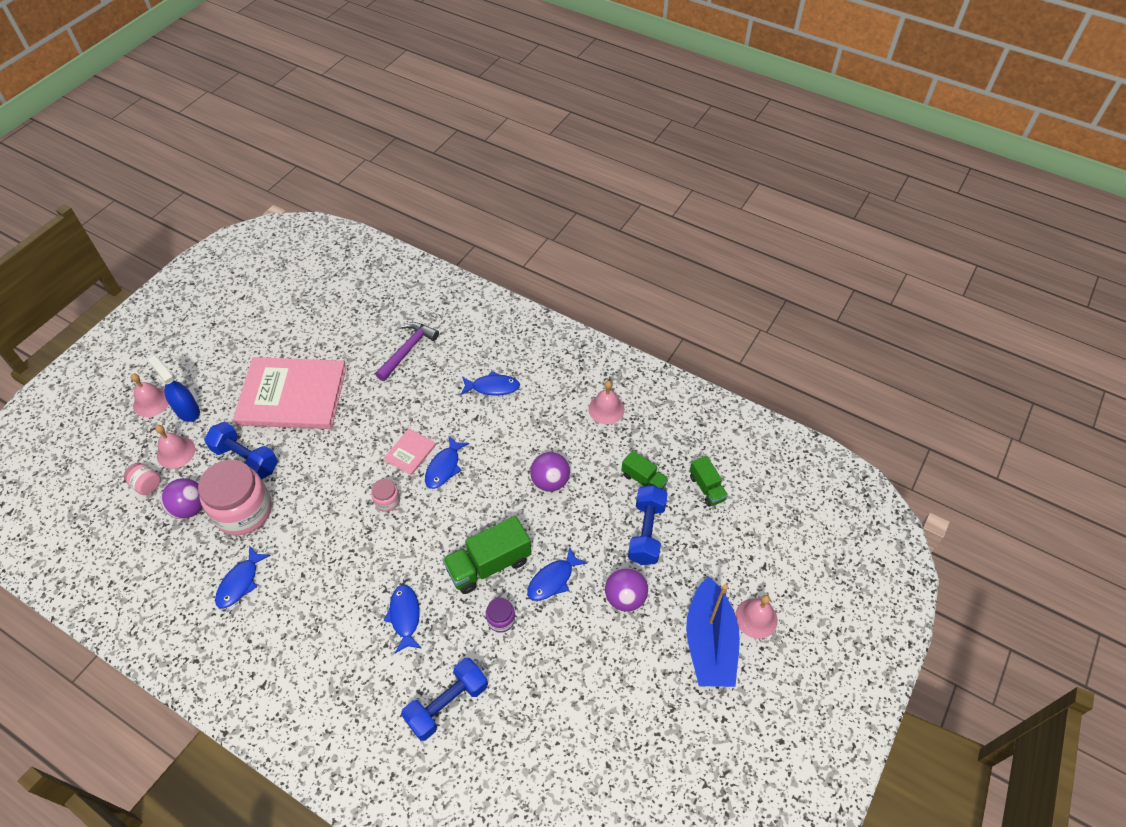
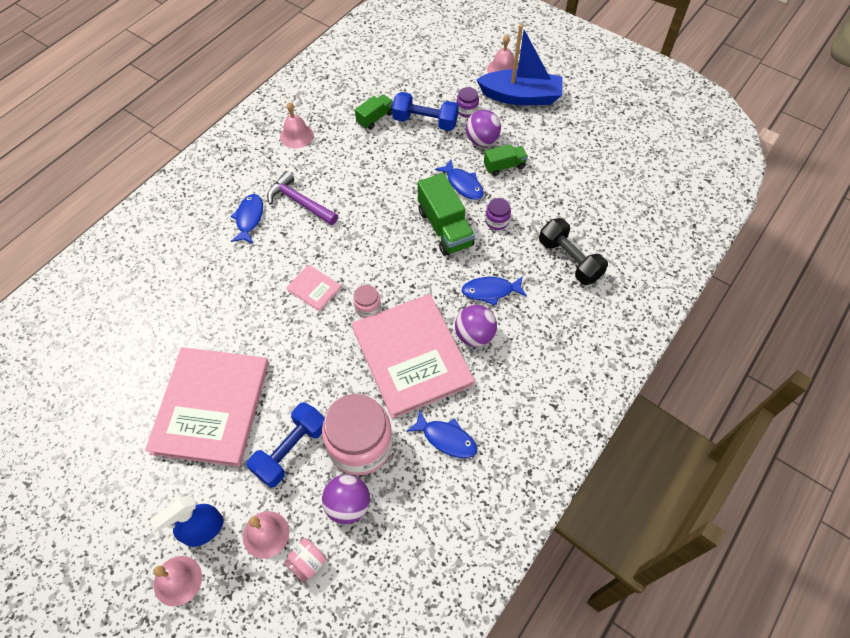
camera: 85 degrees left, 5 degrees up
purple hammer [375,322,439,381] -> purple hammer moved to [267,171,338,225]
blue dumbbell [401,658,488,741] -> black dumbbell [539,218,608,285]
blue fish [425,435,469,489] -> none
purple ball [530,452,570,492] -> purple ball moved to [455,305,497,347]
green truck [690,456,728,507] -> green truck moved to [484,144,528,176]
none -> pink book [351,294,475,419]
none -> purple jar [457,87,479,117]

